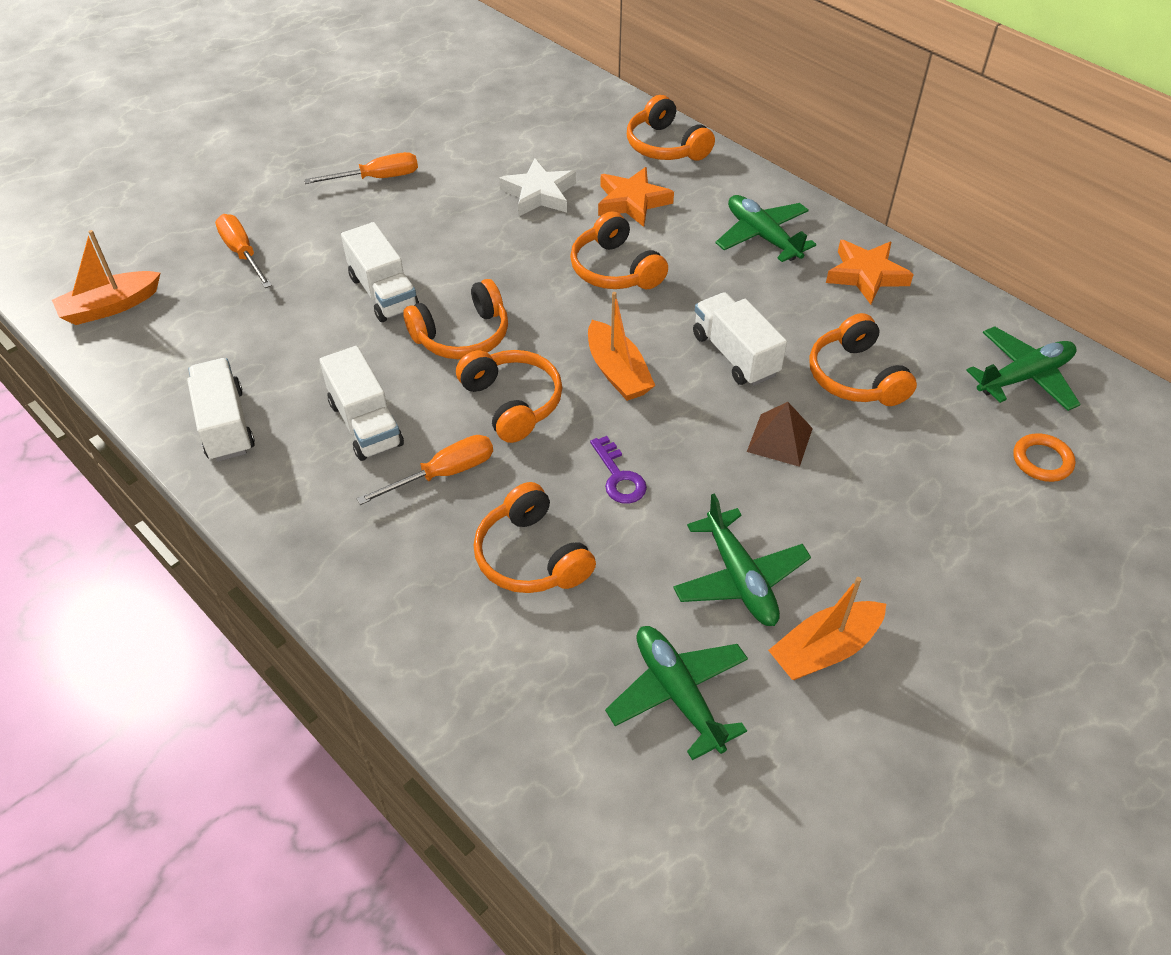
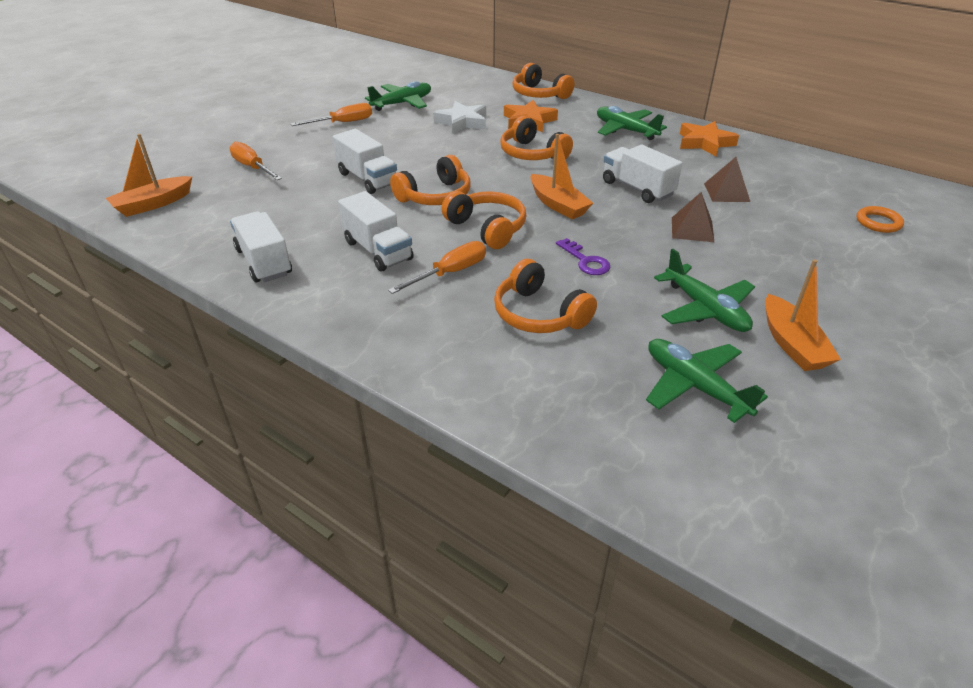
camera: 10 degrees left, 10 degrees down
orange boat [768,577,886,680] -> orange boat turned 60 degrees counterclockwise [765,259,841,371]
orange headphones [809,313,917,406] -> brown pyramid [704,157,750,202]
green plane [966,326,1081,411] -> green plane moved to [365,81,431,111]

